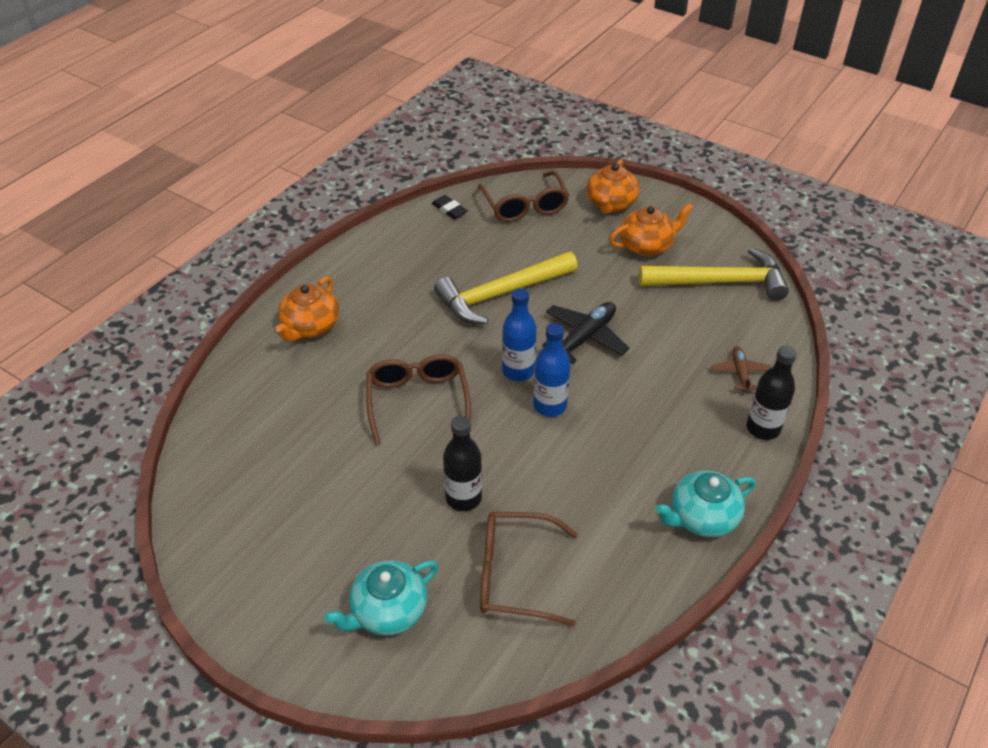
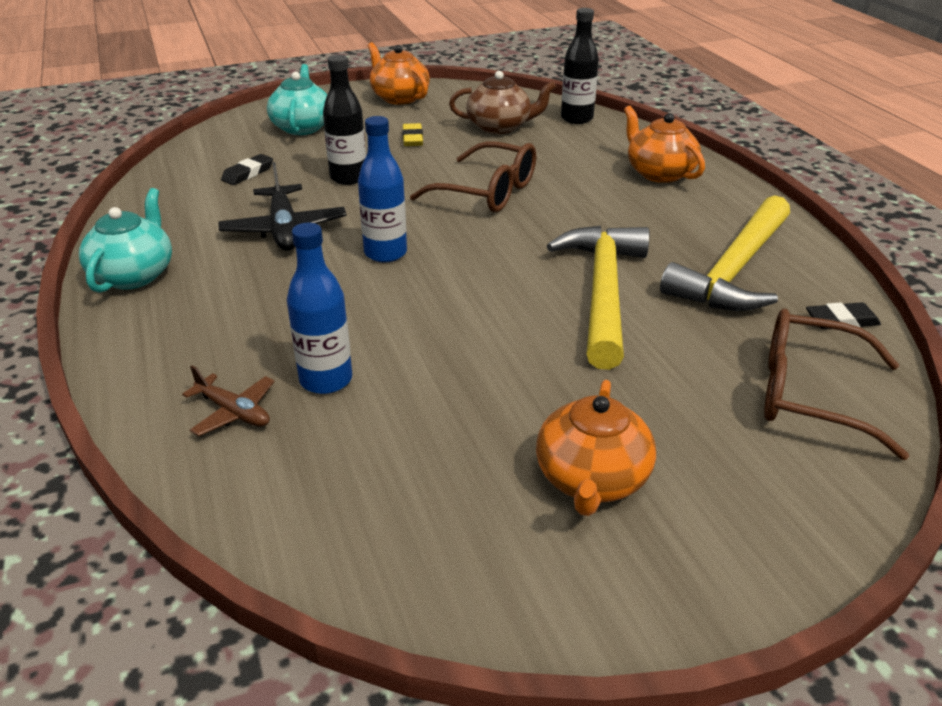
camera: 125 degrees right, 10 degrees down
brown glasses [480,512,578,626] -> black eraser [221,154,273,185]
blue bottle [502,288,536,381] -> blue bottle moved to [287,223,352,394]
black plane [542,302,630,364] -> black plane moved to [218,162,347,251]
orange teapot [586,159,639,214] -> orange teapot moved to [368,42,430,105]
yellow hammer [639,248,789,301] -> yellow hammer moved to [660,195,790,311]
black bottle [746,346,797,440] -> black bottle moved to [561,8,599,124]
none -> yellow eraser [402,123,423,146]
none -> brown teapot [449,71,556,134]

